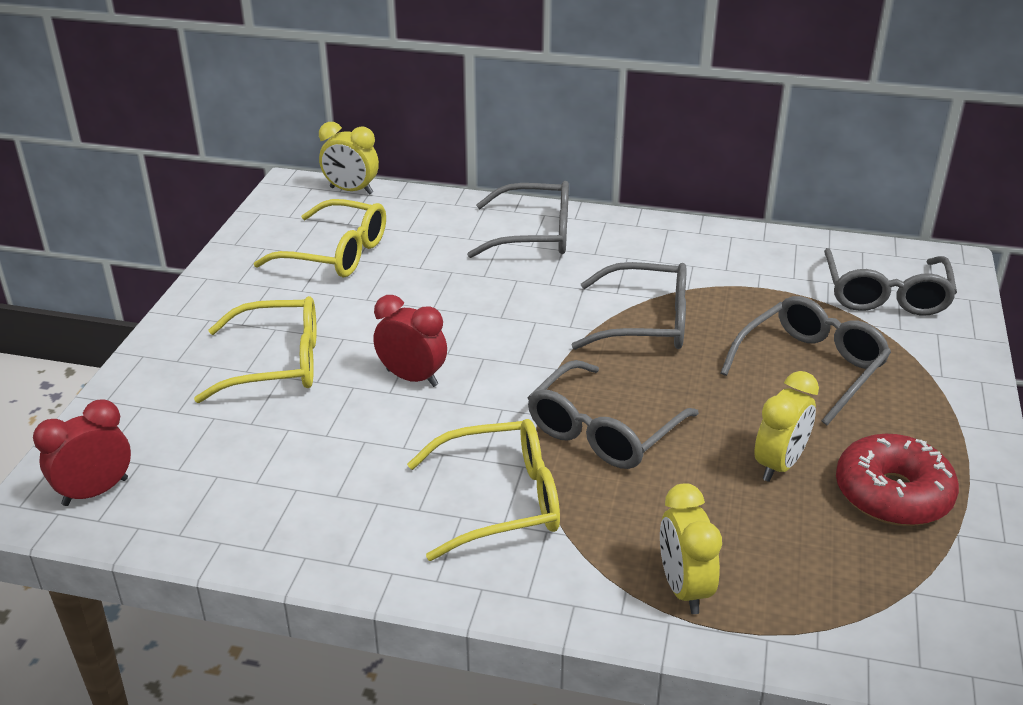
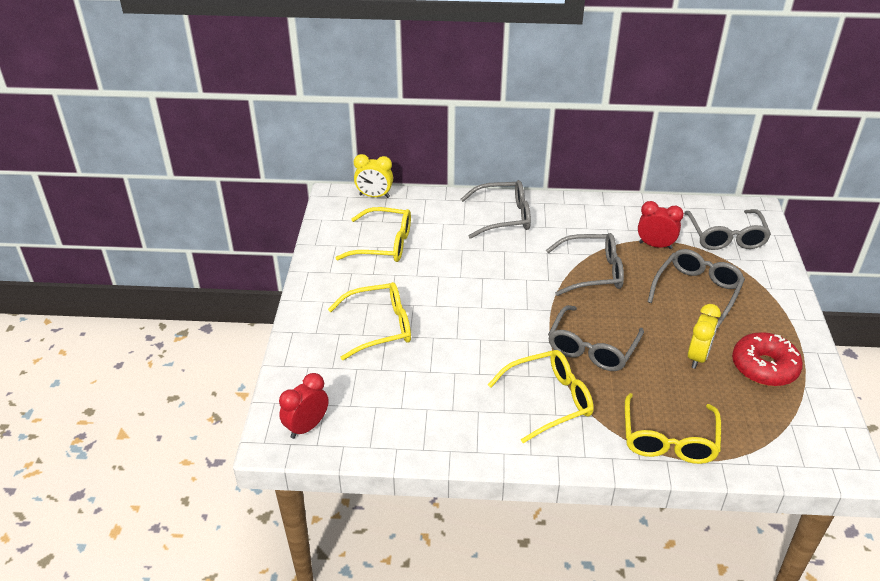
camera: 10 degrees left, 5 degrees up
red clock [373,295,447,387] -> red clock moved to [638,201,684,249]
yellow clock [660,483,722,614] -> yellow glasses [625,393,721,464]

